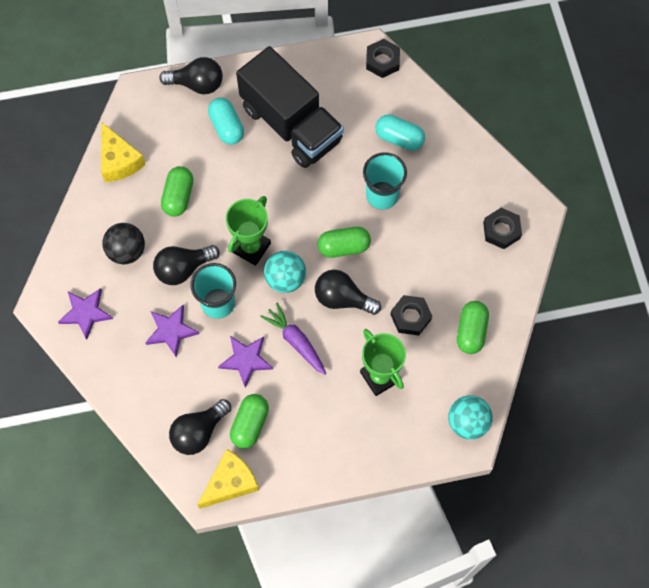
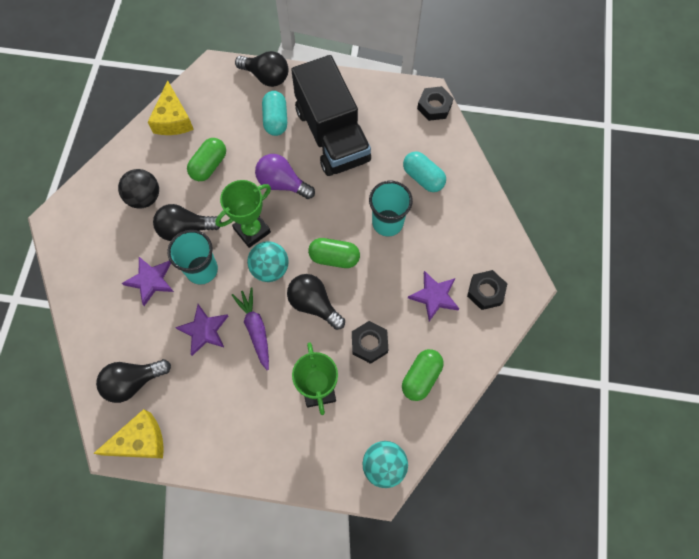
camera: 20 degrees right, 0 degrees up
purple star [58,288,113,340] -> purple star moved to [408,271,459,321]
green capsule [230,394,269,449] -> none
none -> purple light bulb [255,154,315,199]

